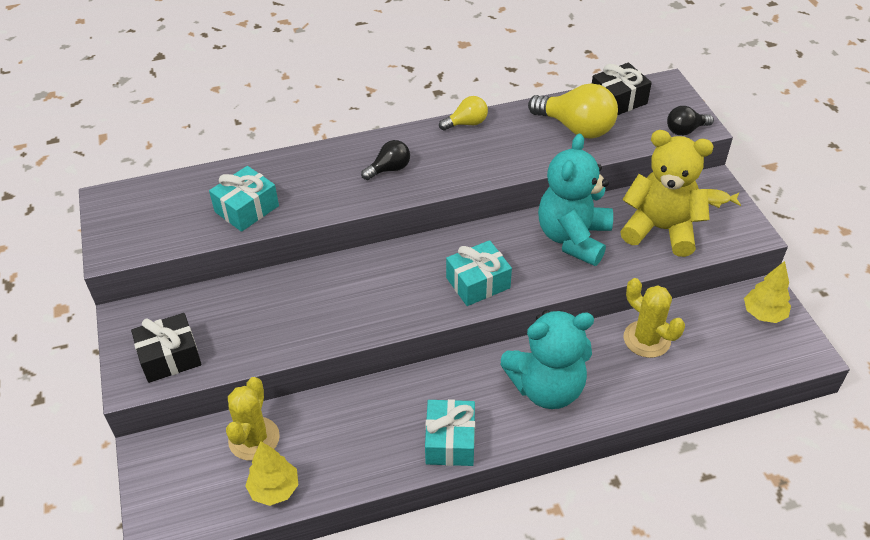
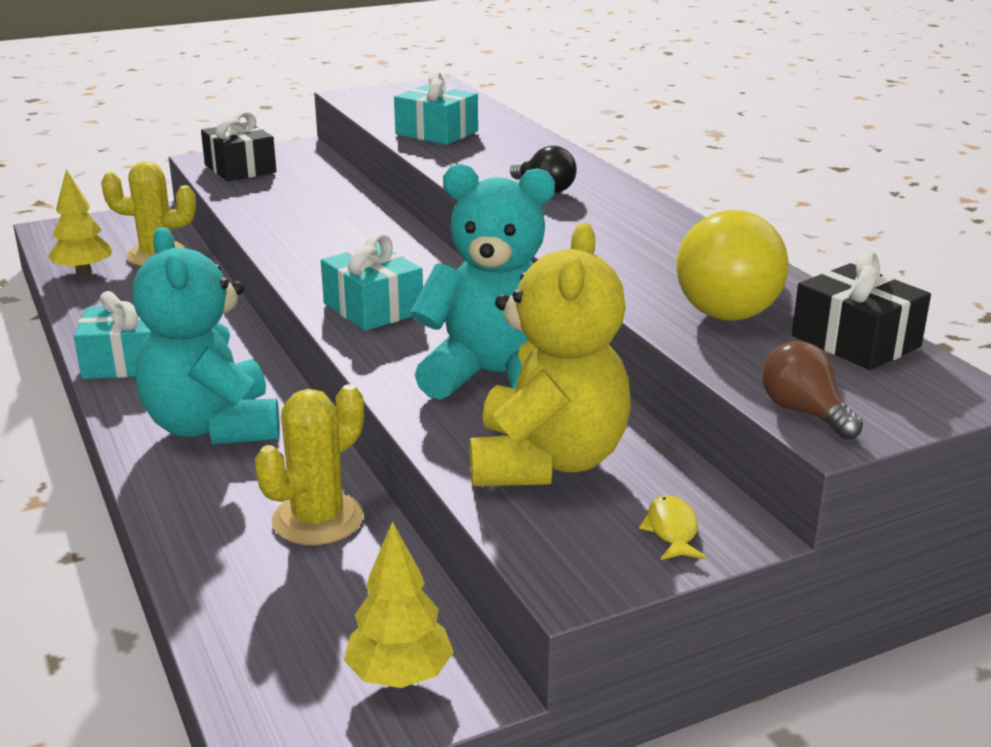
camera: 80 degrees right, 20 degrees down
yellow light bulb [439,96,488,131] -> none
black light bulb [667,106,714,136] -> brown light bulb [762,341,863,440]

